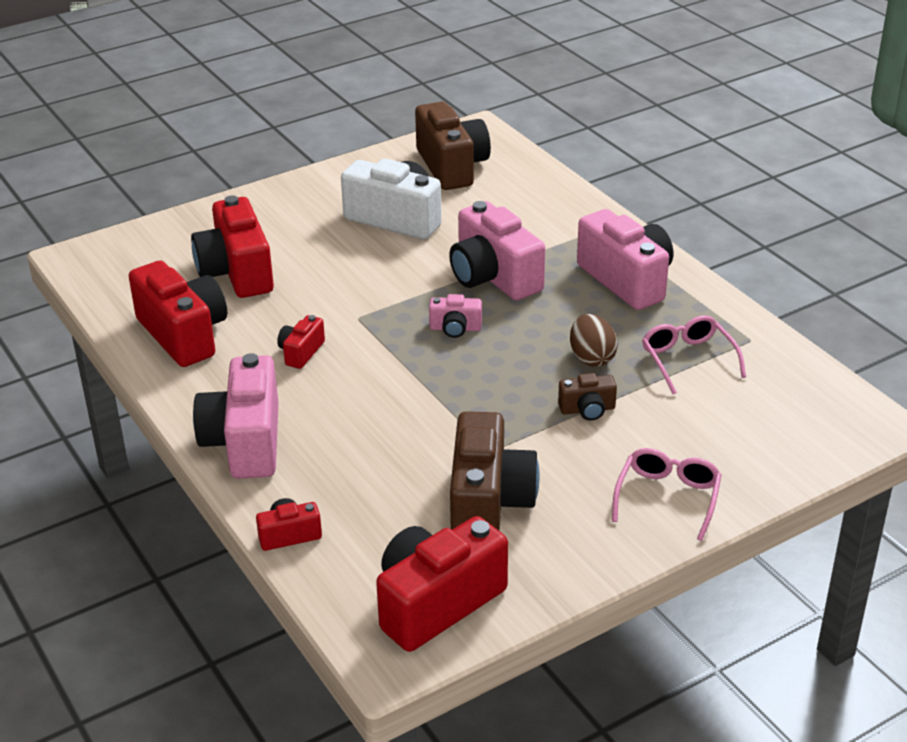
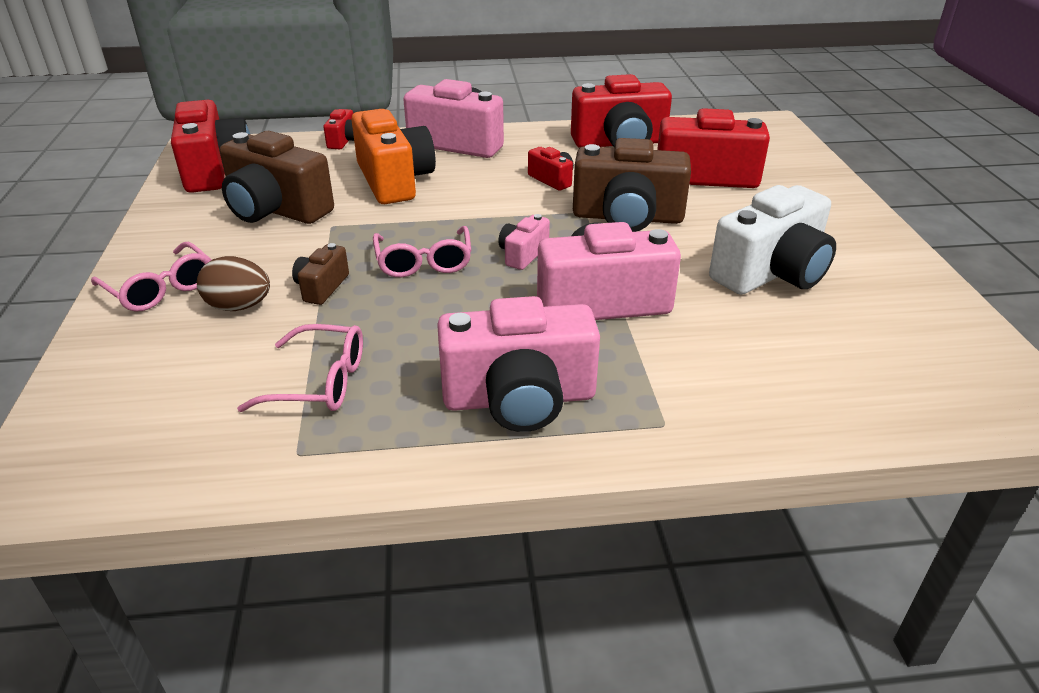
camera: 115 degrees right, 0 degrees up
brown camera [415,102,491,190] -> brown camera moved to [573,138,691,232]
brown egg [570,314,618,367] -> brown egg moved to [197,256,270,311]
none -> orange camera [351,109,436,204]
none -> pink glasses [373,226,472,277]

